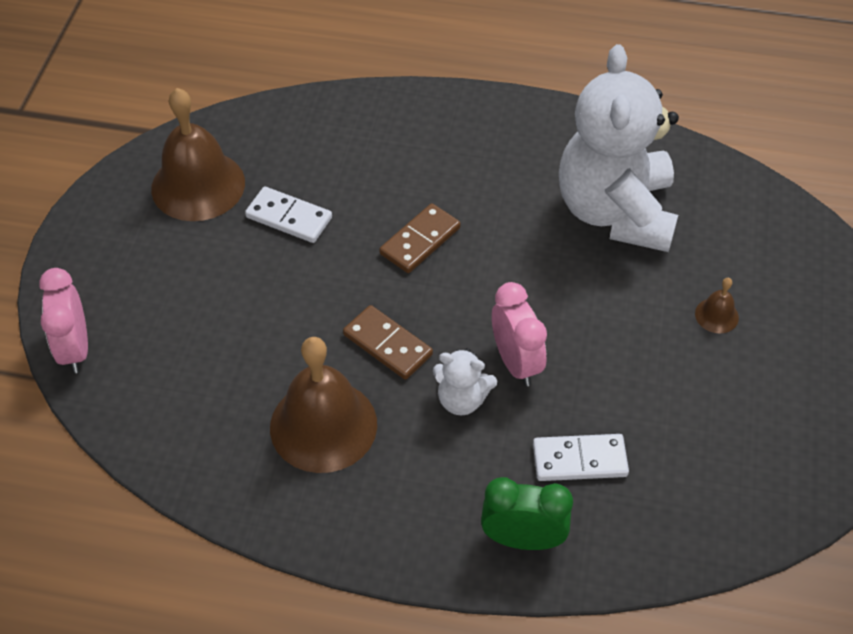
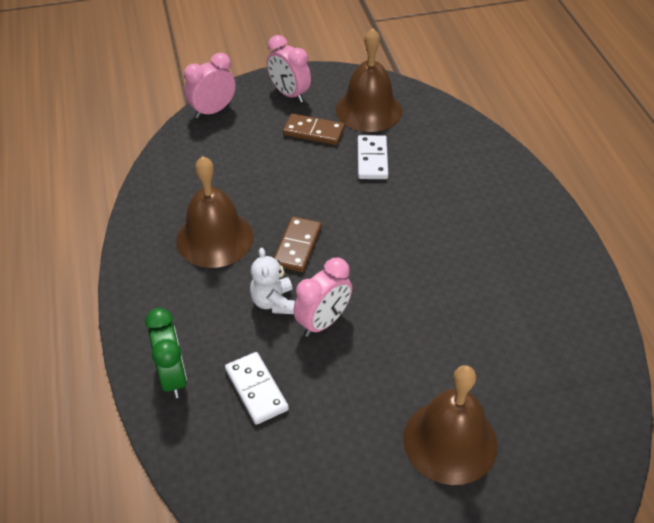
camera: 65 degrees right, 5 degrees down
brown domino [379,203,461,273] -> brown domino moved to [283,113,345,145]
white teddy bear [559,44,679,252] -> none
brown bell [695,278,739,333] -> brown bell [403,365,497,485], size x2.32
none -> pink clock [267,35,311,103]

